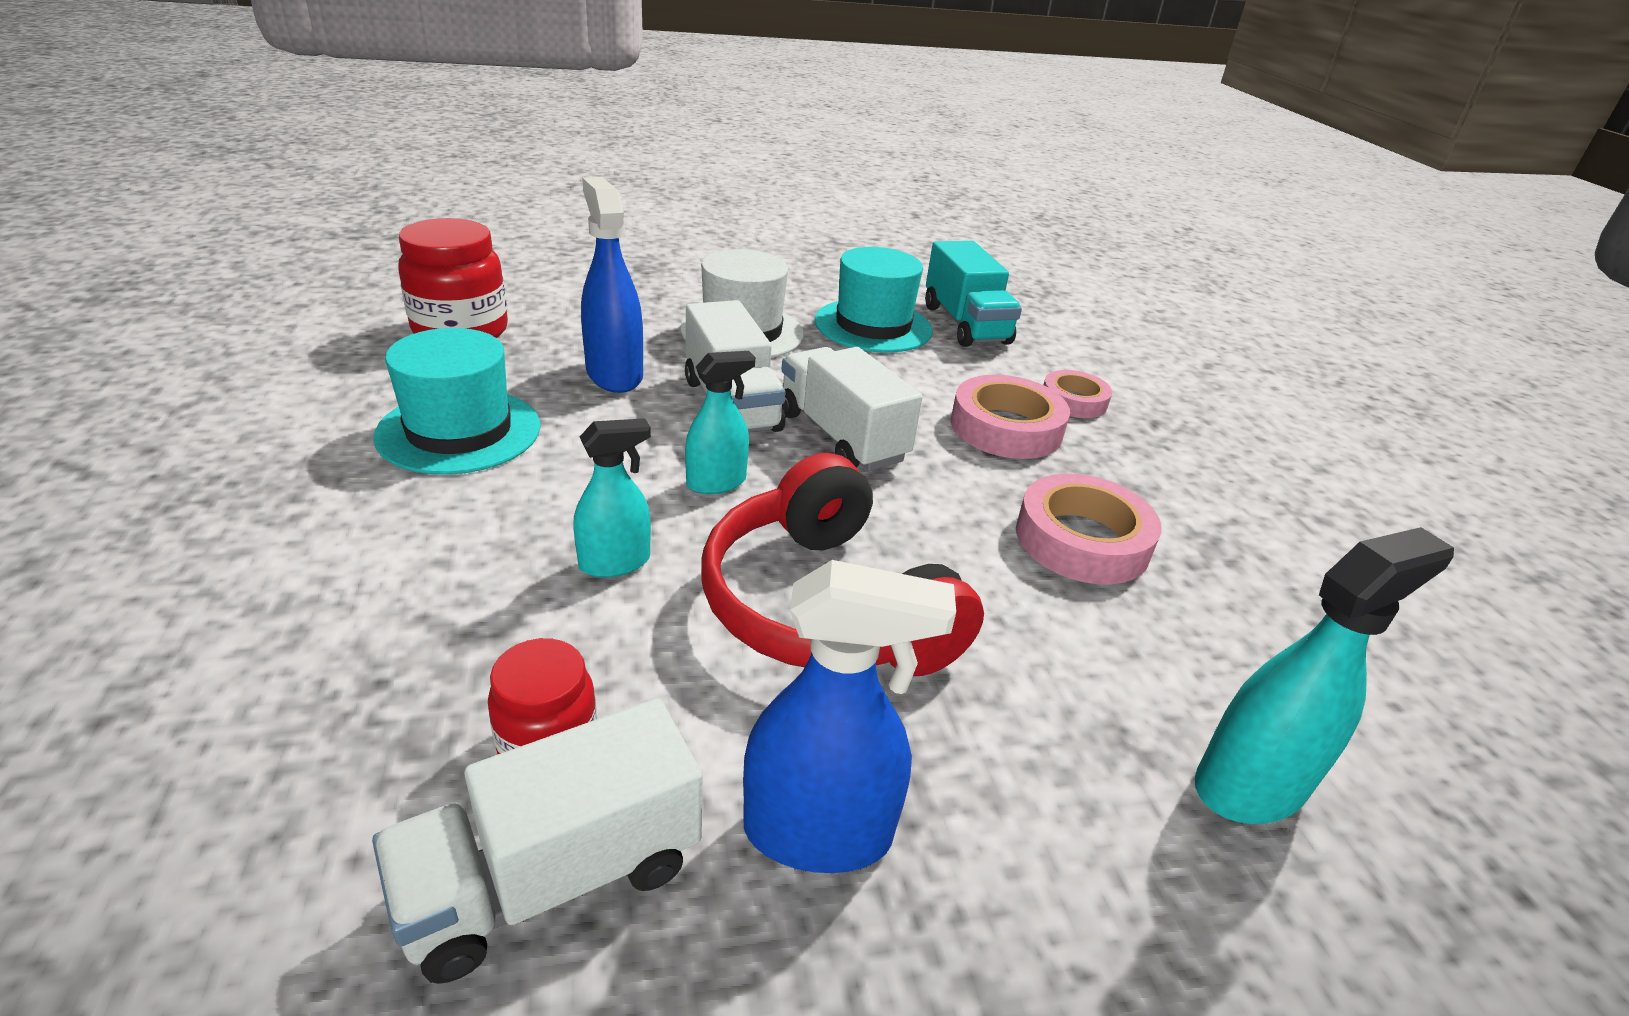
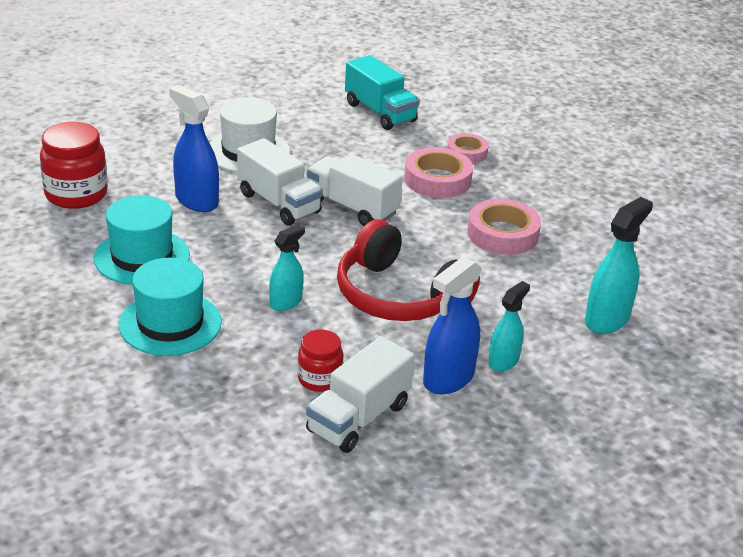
camera: 20 degrees left, 0 degrees up
turquoise spray bottle [685,351,755,494] -> turquoise spray bottle moved to [488,281,530,372]
blue spray bottle [743,560,956,873] -> blue spray bottle turned 150 degrees clockwise [423,256,482,394]
turquoise hat [815,247,933,353] -> turquoise hat moved to [119,258,222,356]

